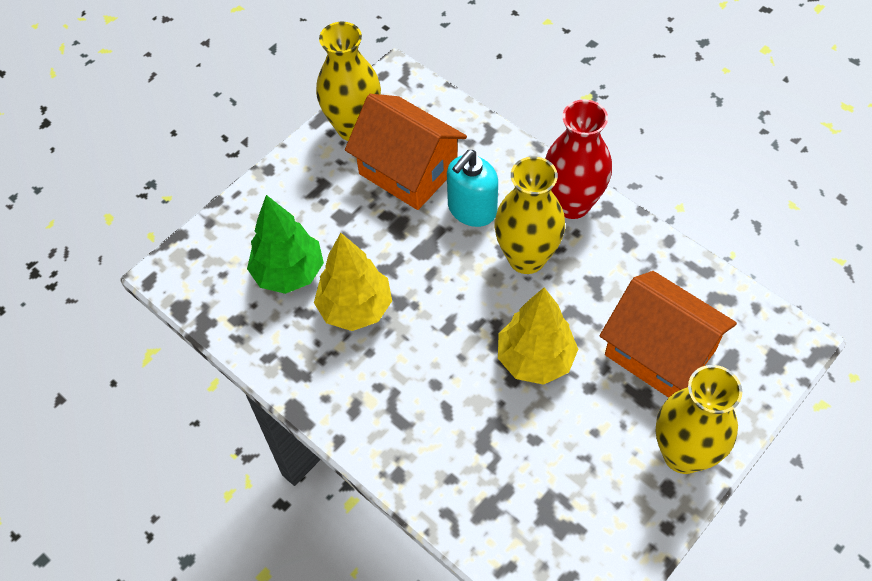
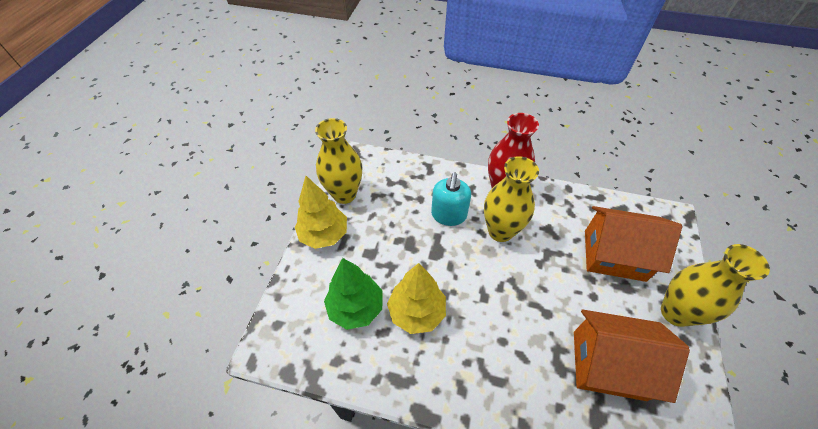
camera: 30 degrees left, 5 degrees down
orange house [345,94,467,210] -> orange house moved to [574,310,690,403]
yellow tree [498,287,578,385] -> yellow tree moved to [295,176,347,249]

